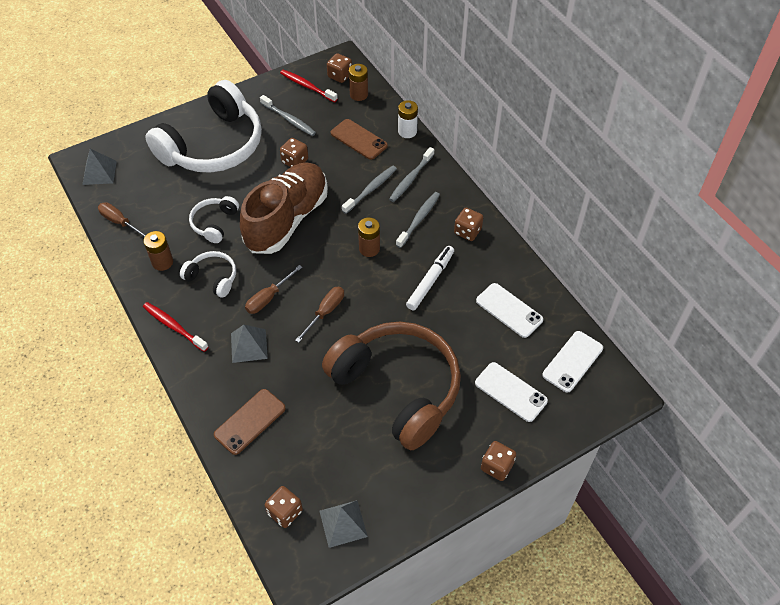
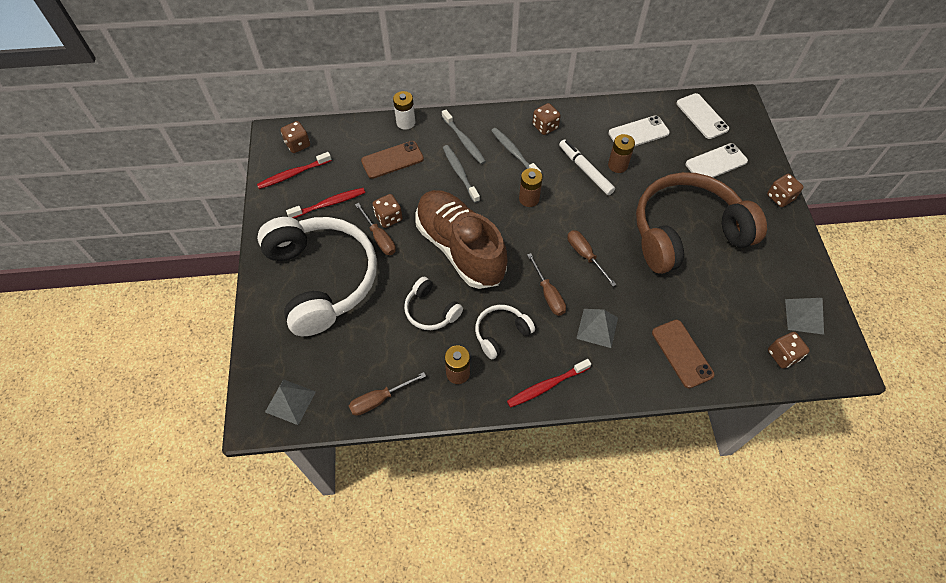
camera: 65 degrees left, 5 degrees up
grey toothbrush [260,95,316,136] -> red toothbrush [286,188,365,218]
brown battery [349,64,368,101] -> brown battery moved to [608,134,635,173]
none -> brown screwdriver [355,203,396,255]

